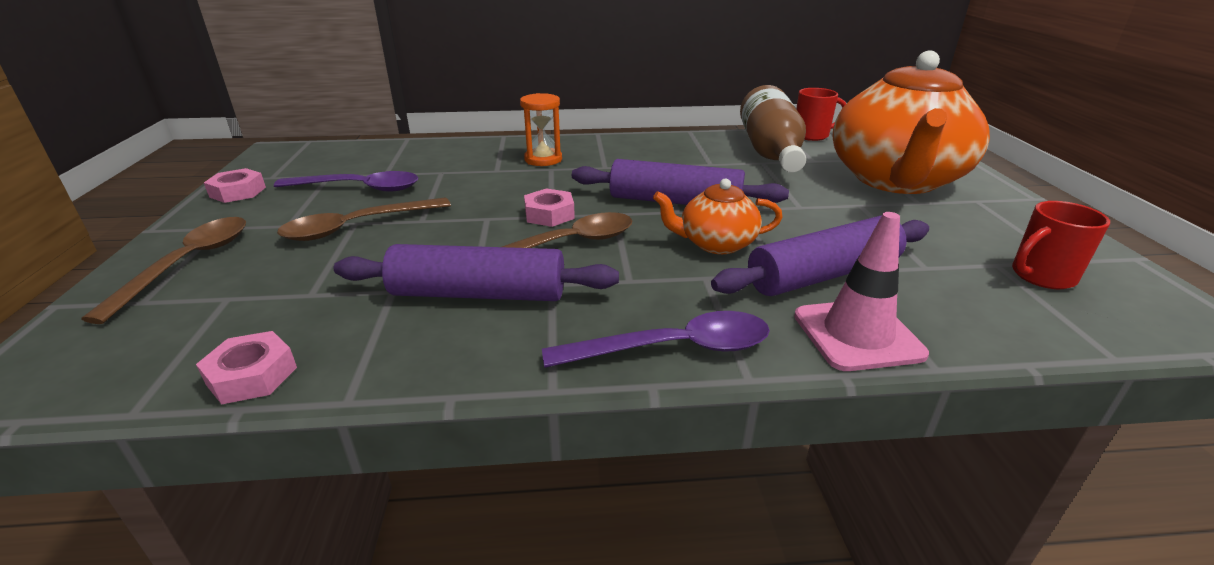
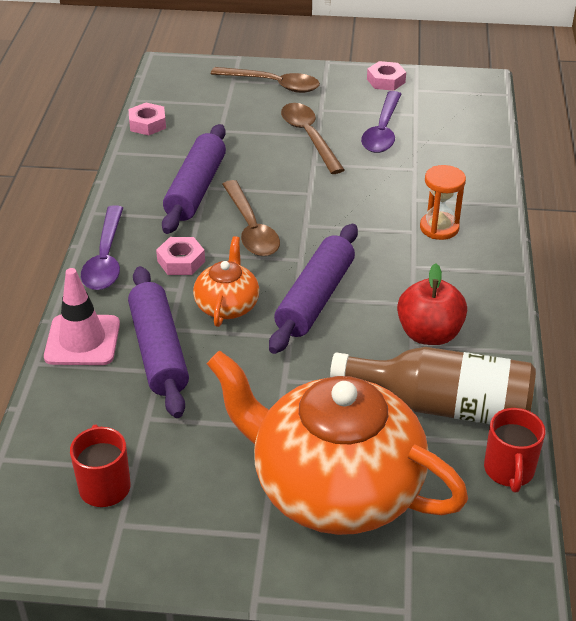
camera: 100 degrees right, 10 degrees up
pink nut [524,188,575,227] -> pink nut moved to [156,237,205,275]
none -> red apple [397,263,467,345]

